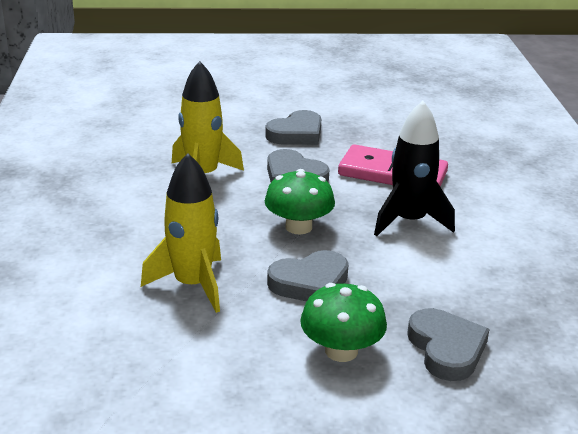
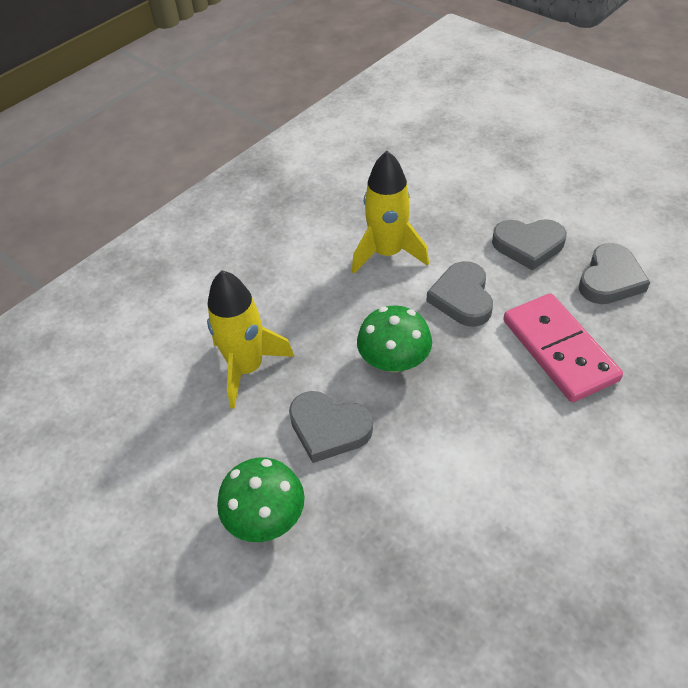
camera: 50 degrees right, 20 degrees up
black rocket [374,101,455,236] -> none
grey heart [407,308,489,381] -> grey heart moved to [579,243,650,304]

